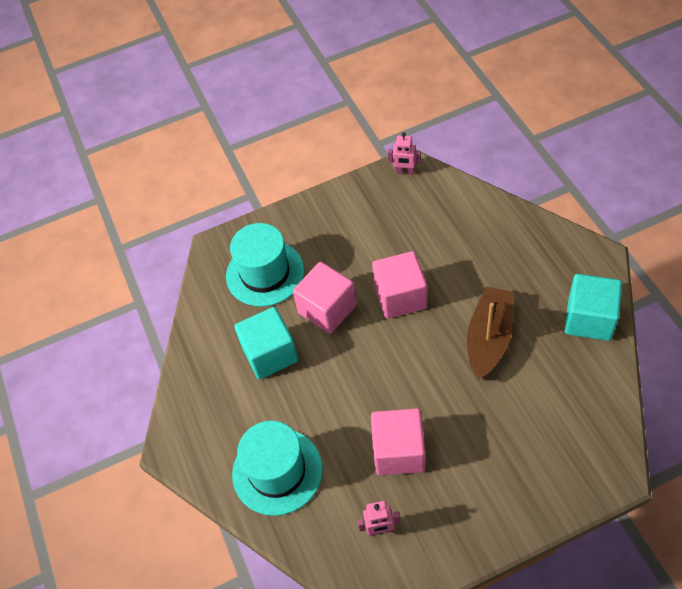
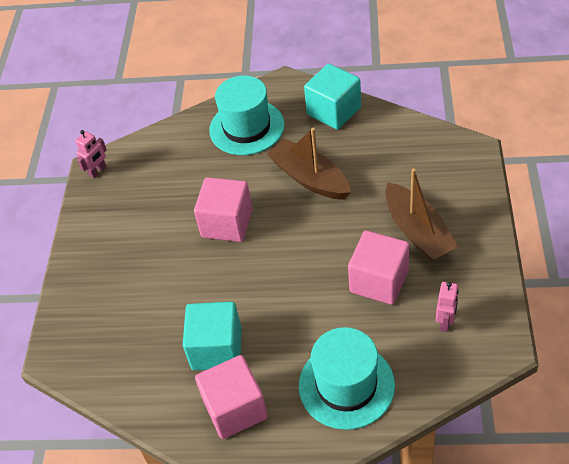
camera: 65 degrees left, 5 degrees down
turquoise hat [226,223,304,307] -> turquoise hat moved to [209,76,285,155]
pink cube [293,262,357,334] -> pink cube moved to [195,355,268,439]
none -> brown boat [385,168,458,261]

